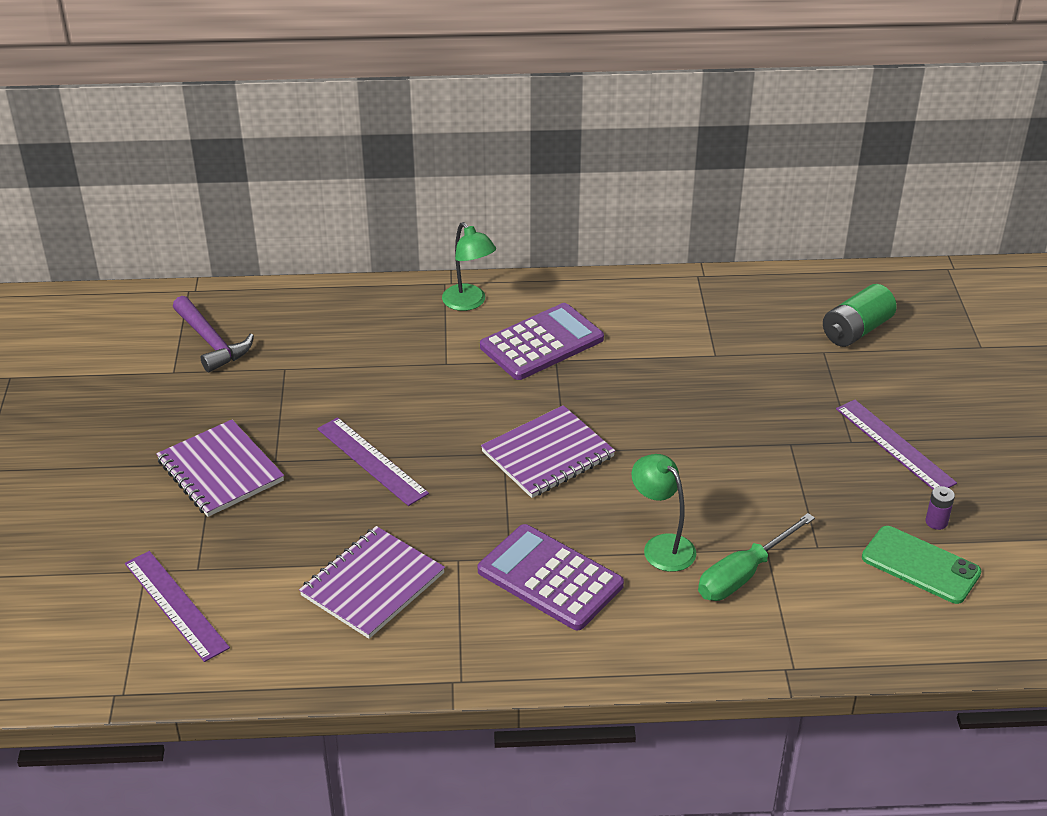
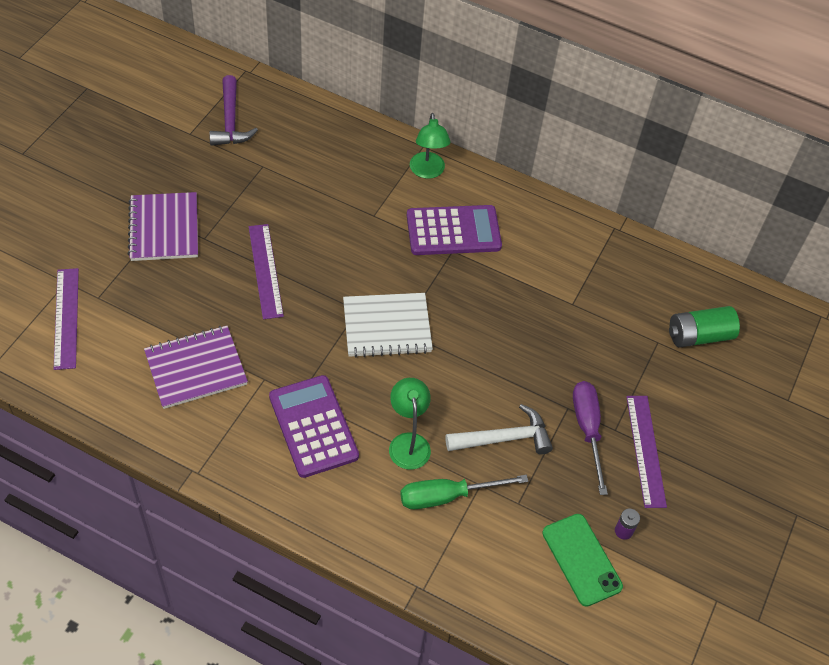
camera: 25 degrees right, 15 degrees up
purple notebook [481,405,615,498] -> white notebook [343,293,433,358]
none -> white hammer [445,404,553,455]
none -> purple screwdriver [573,381,608,495]

